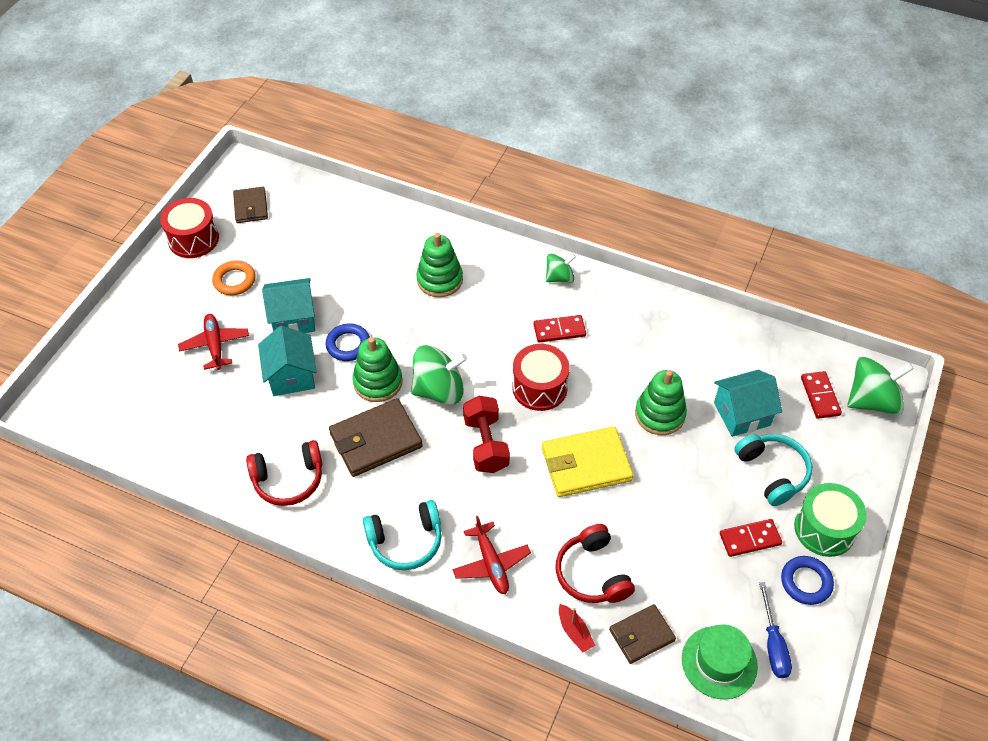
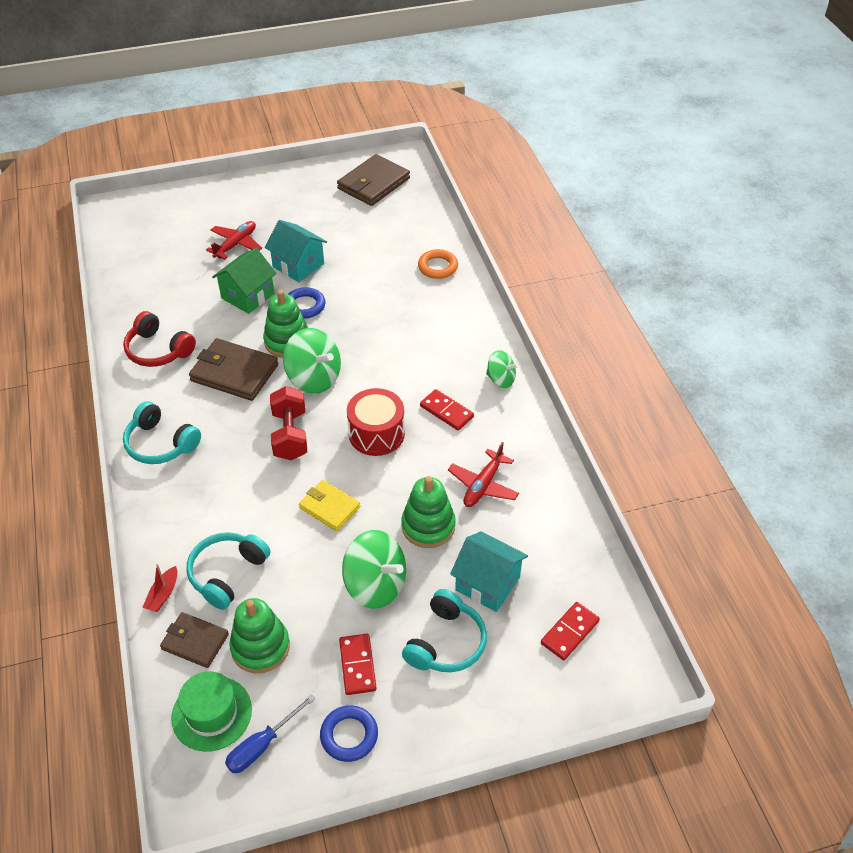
camera: 50 degrees right, 5 degrees down
red drum [160,198,219,258] -> none
orange ring [212,260,255,295] -> orange ring moved to [418,249,458,279]
brown wallet [233,187,268,223] -> brown wallet [337,154,410,206], size x1.61
turquoise house [258,326,317,396] -> green house [212,248,277,314]
green stacking toy [416,233,463,297] -> green stacking toy moved to [229,598,290,673]
red plane [453,516,531,594] -> red plane moved to [448,442,519,507]
red dumbbell [463,396,510,473] -> red dumbbell turned 45 degrees counterclockwise [270,386,307,460]
yellow wallet [542,426,633,497] -> yellow wallet [299,480,360,531], size x0.62
red headphones [556,524,635,603] -> turquoise headphones [187,532,271,610]
red domino [720,519,782,557] -> red domino turned 45 degrees clockwise [339,634,377,695]
green drum [794,483,867,557] -> none
green spinning top [847,357,914,415] -> green spinning top moved to [342,530,406,609]

